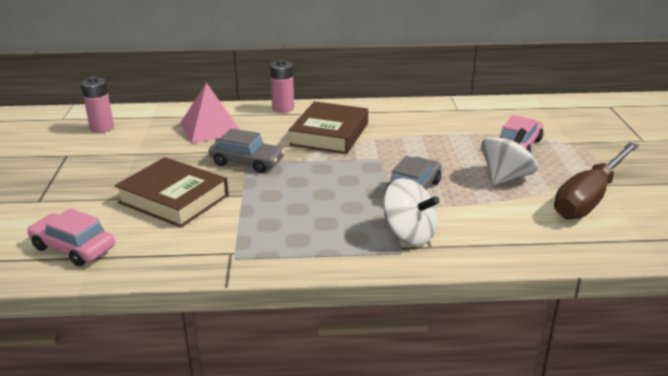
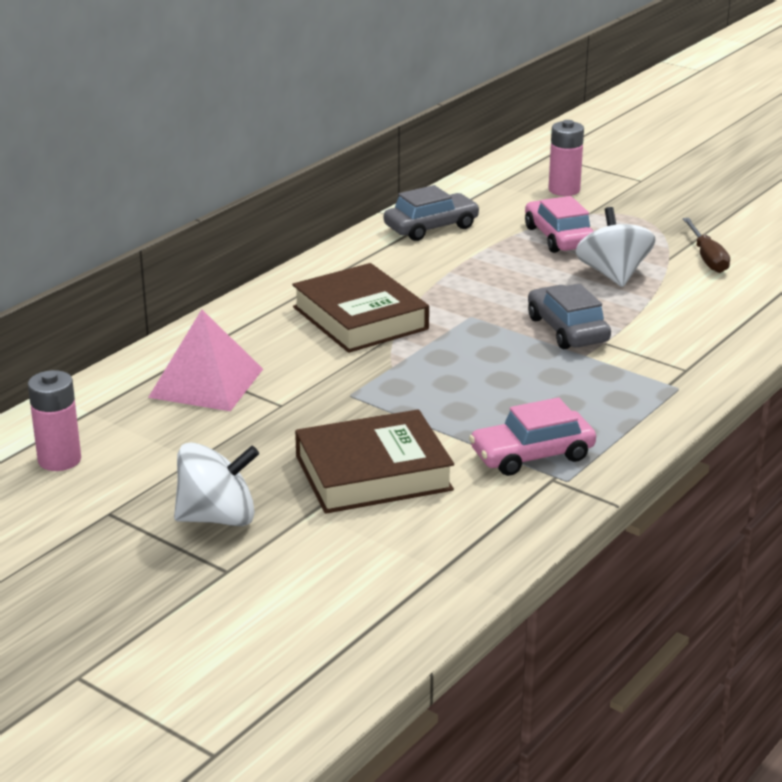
camera: 50 degrees left, 0 degrees up
pink car [28,208,115,266] -> pink car moved to [469,397,596,476]
grey car [209,128,285,173] -> grey car moved to [384,185,480,241]
pink battery [270,59,294,113] -> pink battery moved to [549,120,584,196]
white spinning top [383,178,440,245] -> white spinning top moved to [174,442,259,526]
brown screwdriver [554,142,639,219] -> brown screwdriver [683,218,730,273], size x0.53

